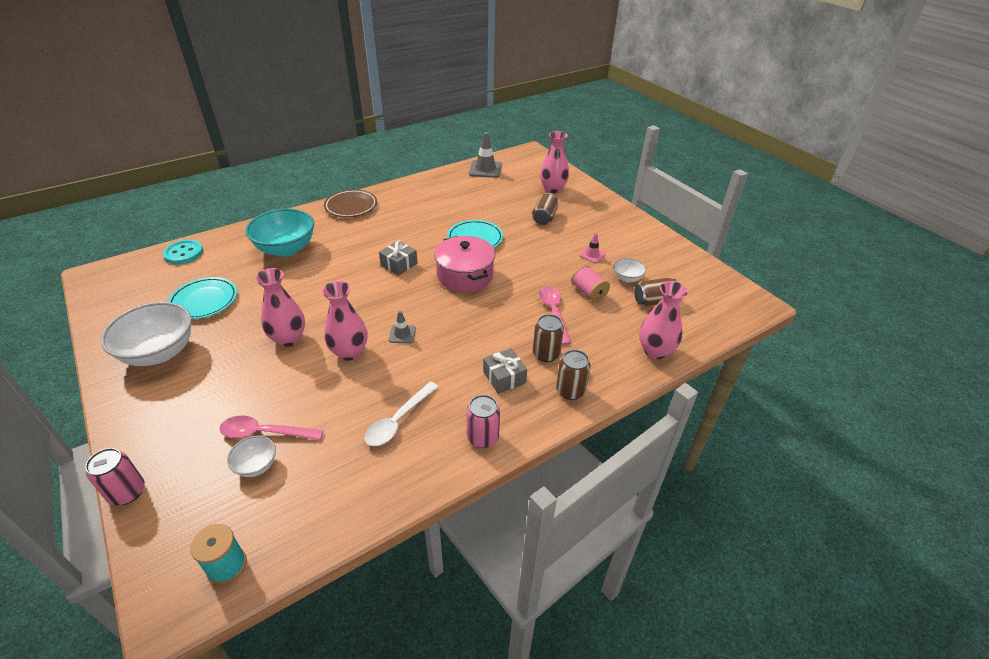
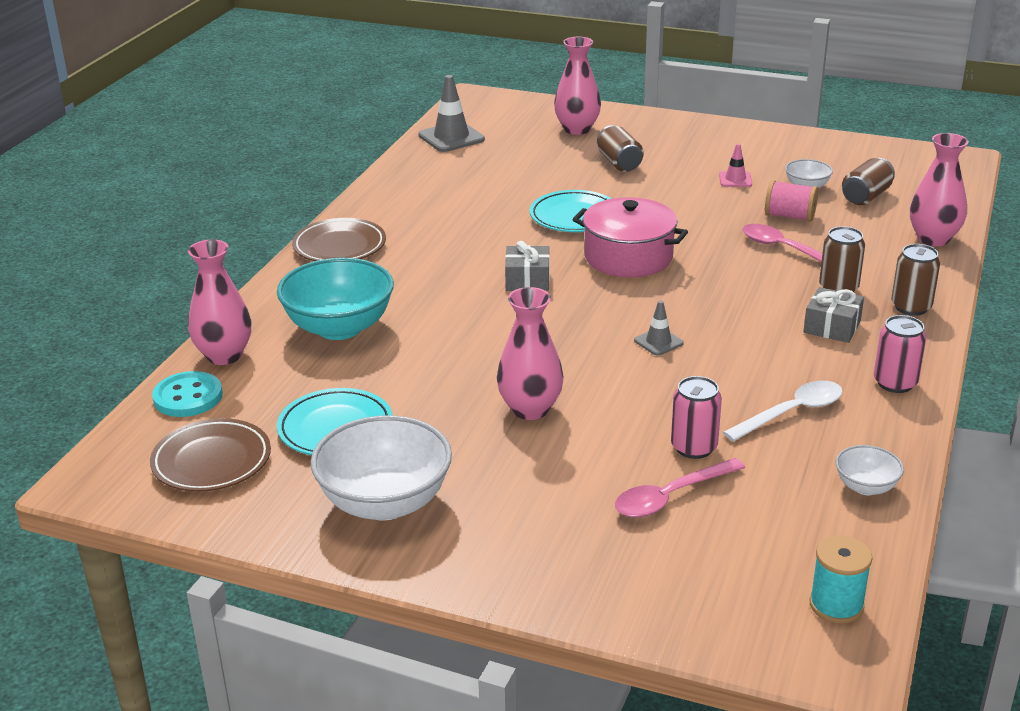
camera: 35 degrees left, 10 degrees down
pink can [85,448,145,505] -> pink can moved to [671,376,722,459]
white bowl [227,436,276,477] -> white bowl moved to [836,445,904,495]
pink vase [322,281,367,361] -> pink vase moved to [188,239,251,365]
white spoon [364,382,438,446] -> white spoon turned 120 degrees counterclockwise [723,381,843,442]
none -> brown plate [150,418,271,492]

